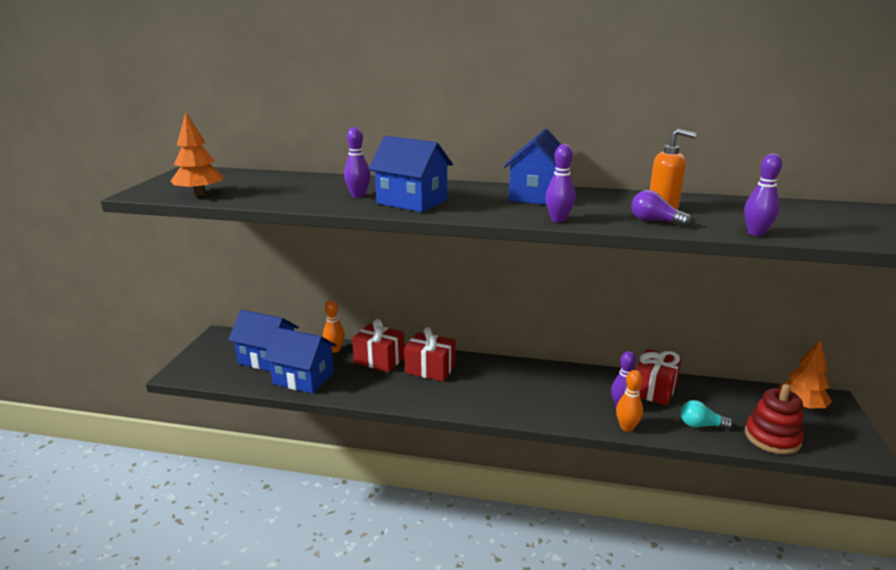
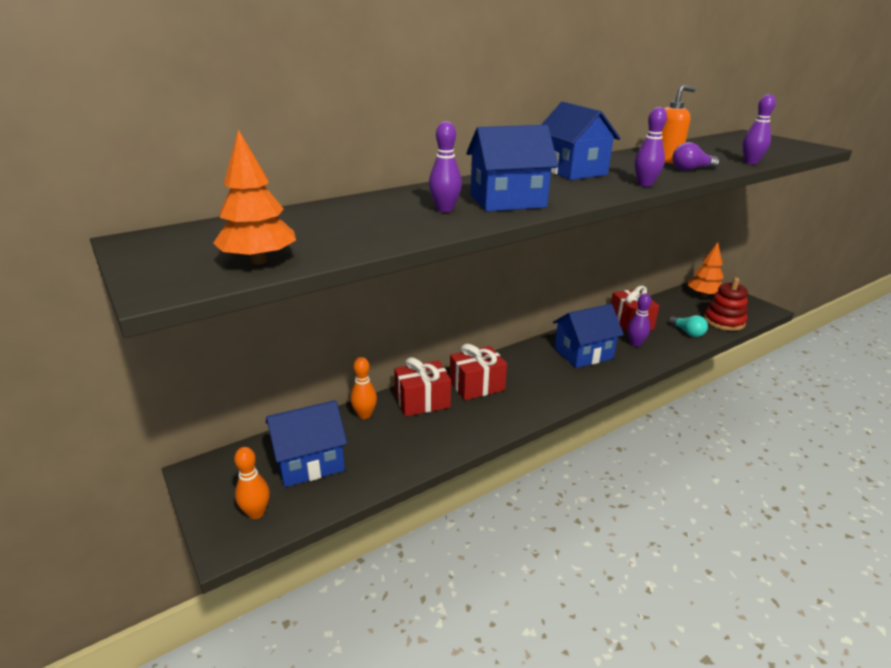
camera: 45 degrees left, 5 degrees up
blue house [264,327,336,394] -> blue house moved to [553,304,624,368]
orange bowling pin [616,370,643,432] -> orange bowling pin moved to [234,447,270,519]
turquoise light bulb [681,400,733,429] -> turquoise light bulb turned 90 degrees counterclockwise [668,315,708,337]

